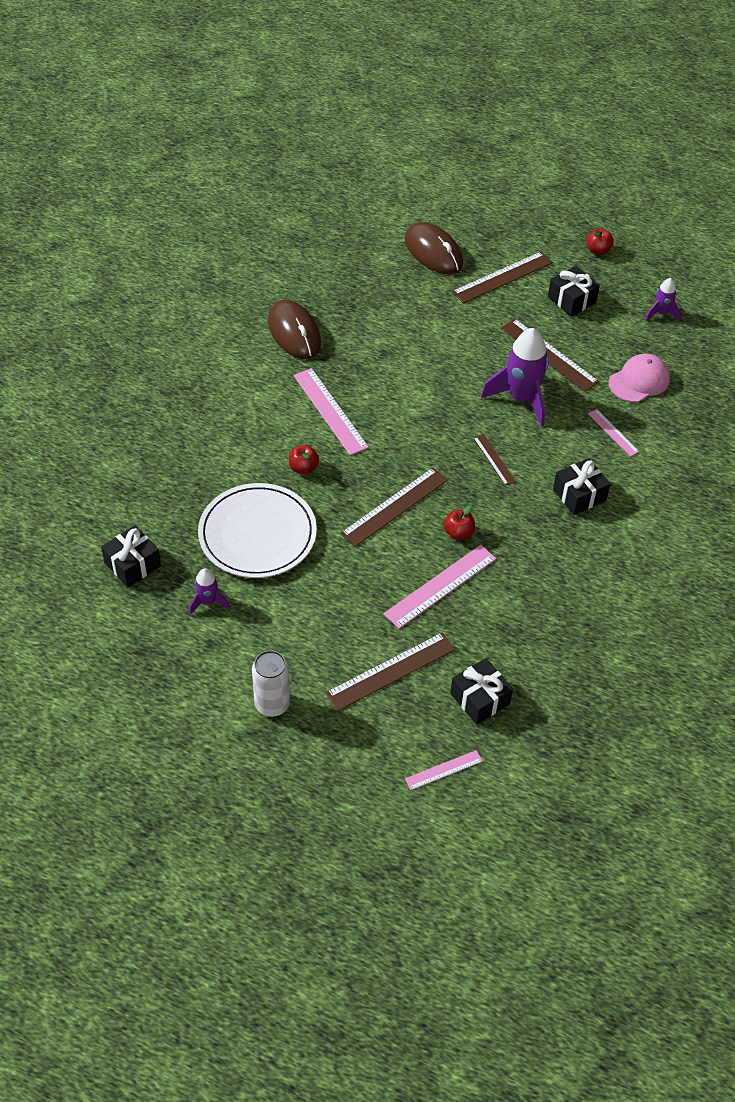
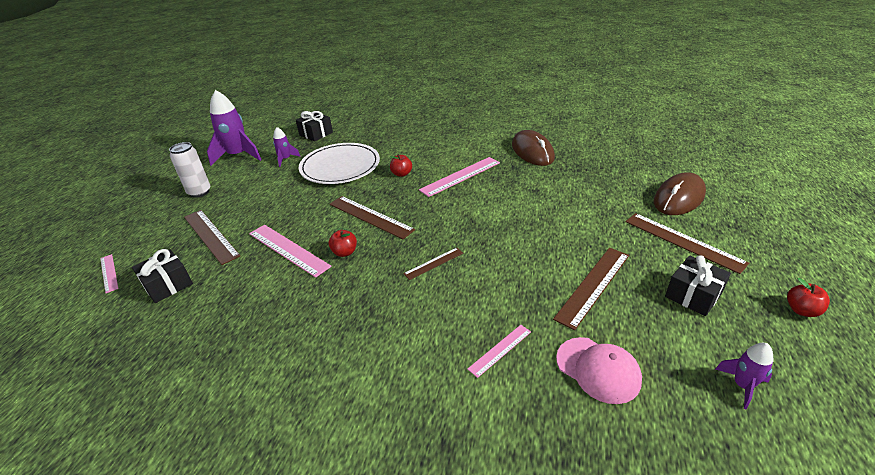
camera: 85 degrees right, 15 degrees down
brown mouse [268,299,321,359] -> brown mouse turned 75 degrees counterclockwise [512,130,555,166]
purple rocket [481,328,549,427] -> purple rocket moved to [207,90,262,166]
black gift [553,458,610,515] -> none

